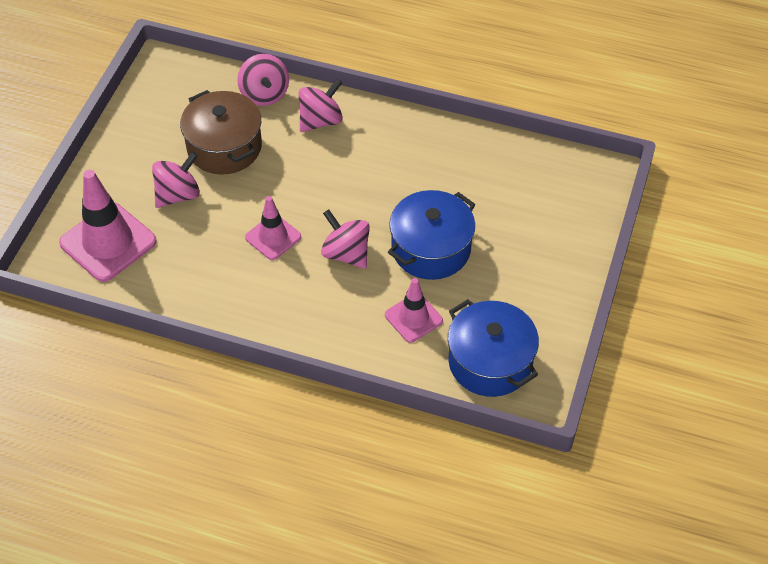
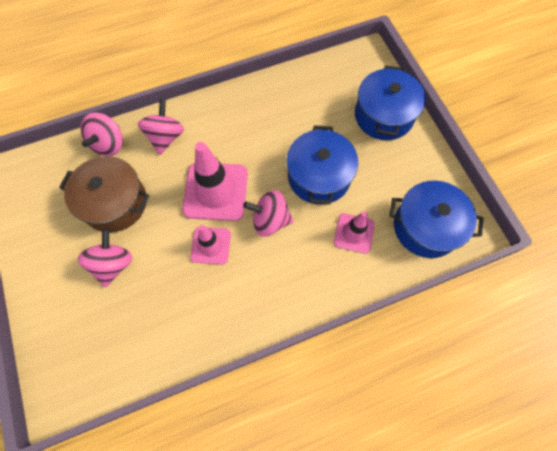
camera: 40 degrees left, 15 degrees up
pink traffic cone [59,170,157,282] -> pink traffic cone moved to [182,142,248,221]
pink spinning top [237,54,289,106] -> pink spinning top turned 75 degrees clockwise [81,112,123,156]
none -> blue pot [355,65,426,140]

